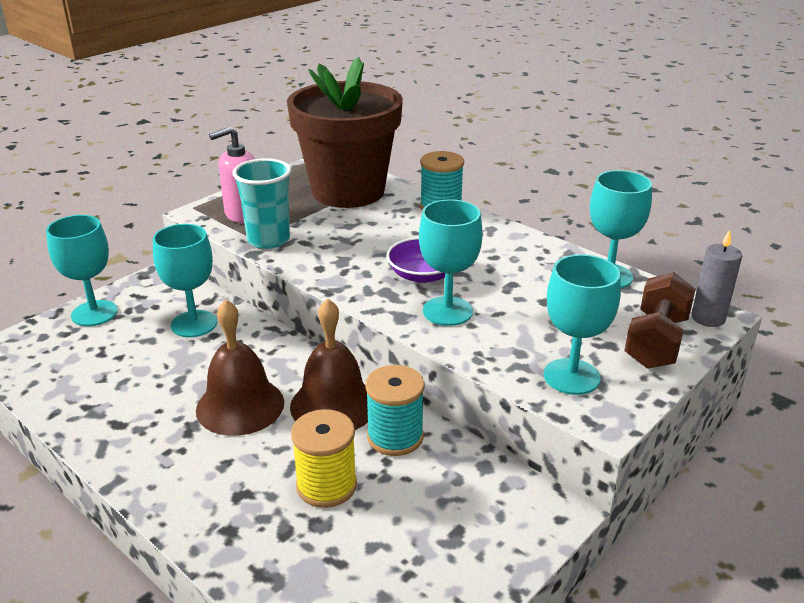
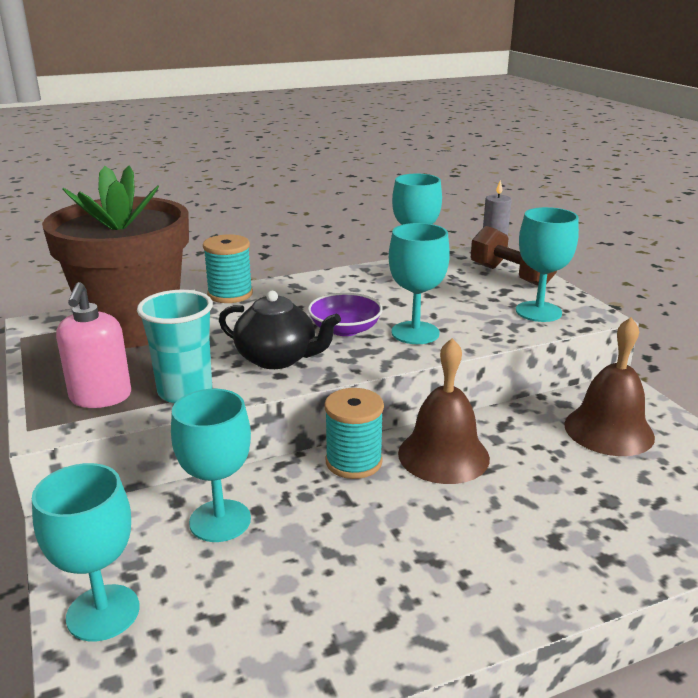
camera: 65 degrees left, 5 degrees down
brown bell [196,300,284,436] -> brown bell moved to [564,317,655,456]
yellow spool [291,409,357,508] -> none
turquoise spool [365,365,424,456] -> turquoise spool moved to [325,388,384,479]
none -> black teapot [219,291,341,369]

